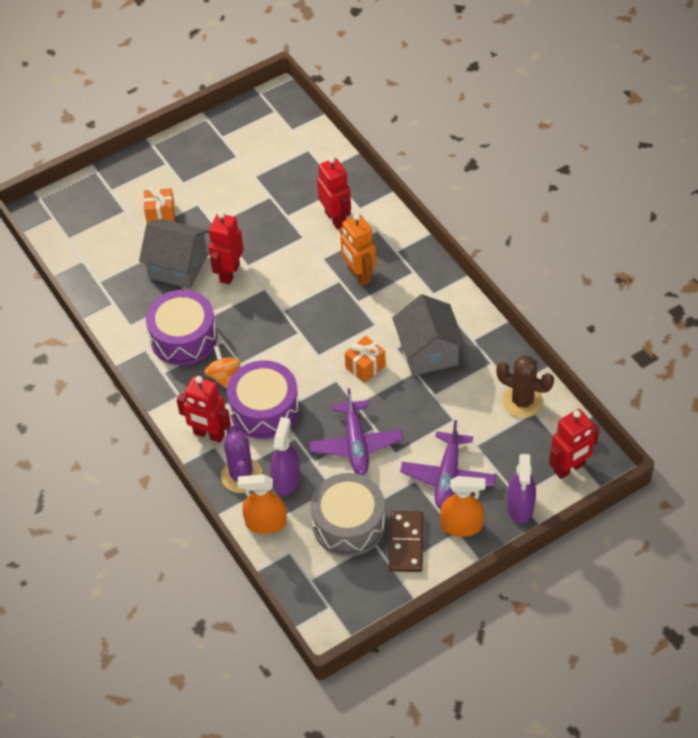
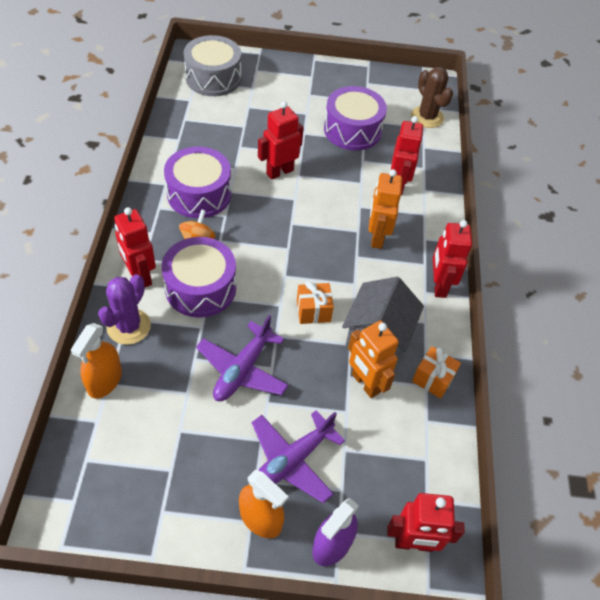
camera: 30 degrees right, 0 degrees up
grey house [139,219,209,289] -> none
orange gift [144,187,175,222] -> orange gift moved to [412,346,461,399]
orange spray bottle [238,474,287,534] -> orange spray bottle turned 105 degrees counterclockwise [71,323,122,399]
purple spray bottle [270,417,300,496] -> none
grey drum [311,473,385,556] -> grey drum moved to [184,35,241,96]
brown domino [389,511,424,572] -> none
brown cactus [496,356,554,418] -> brown cactus moved to [411,67,453,128]
none -> purple drum [324,86,387,151]
none -> orange robot [348,321,399,398]
none -> red robot [433,220,472,298]

